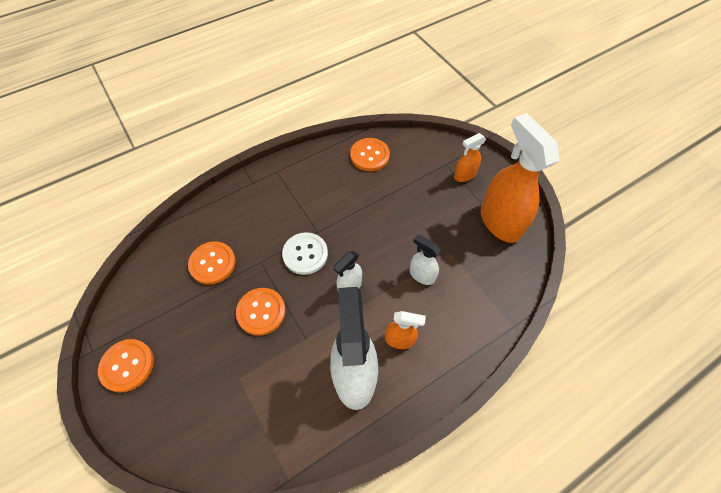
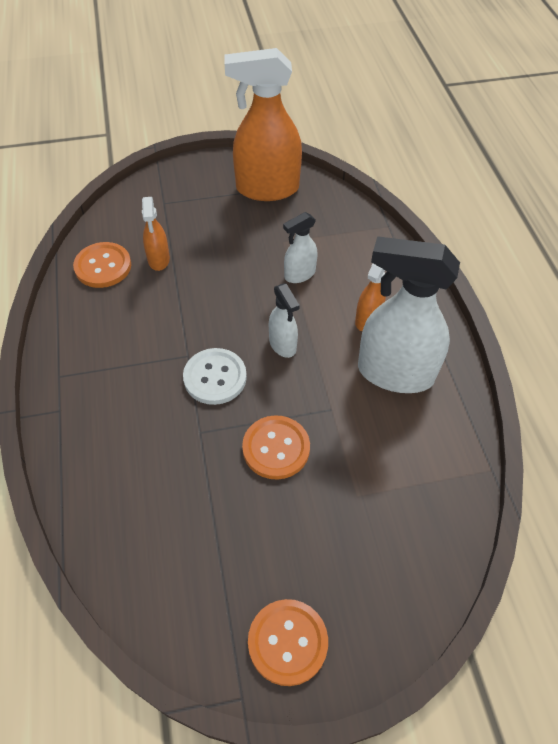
camera: 70 degrees left, 5 degrees down
orange button [188,241,236,285] -> none
orange spray bottle [454,133,486,182] -> orange spray bottle moved to [142,197,170,271]

